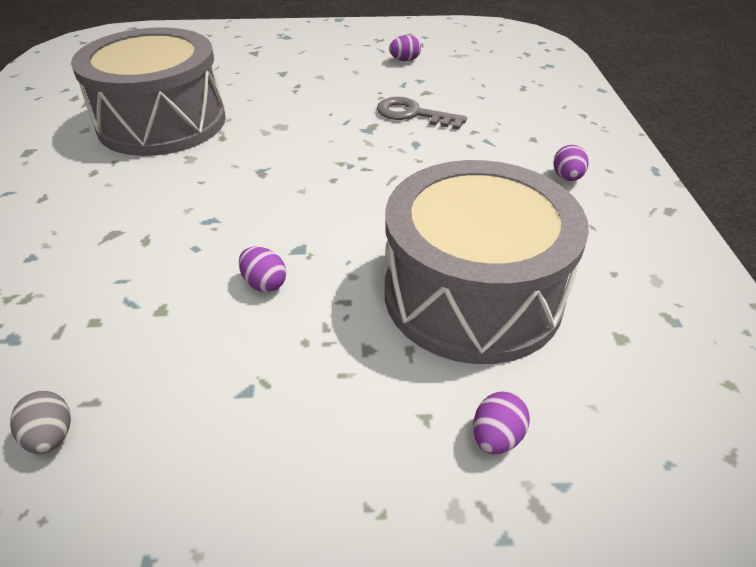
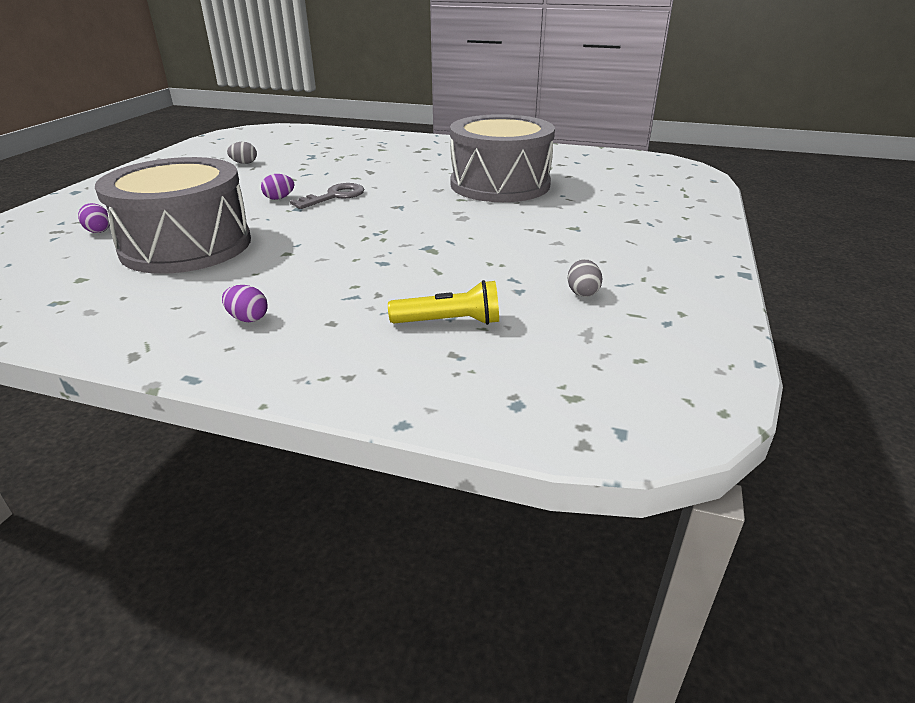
camera: 110 degrees right, 10 degrees down
grey key [377,97,467,130] -> grey key moved to [290,183,365,209]
purple egg [389,35,421,61] -> grey egg [568,259,602,297]
none -> yellow flashlight [388,280,499,325]

